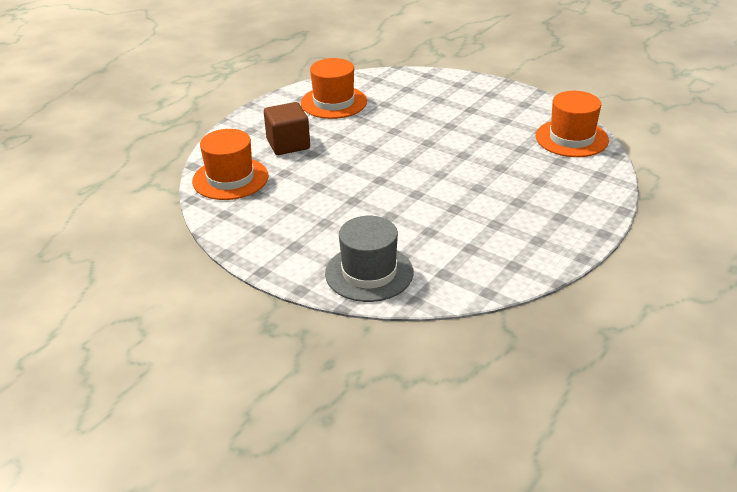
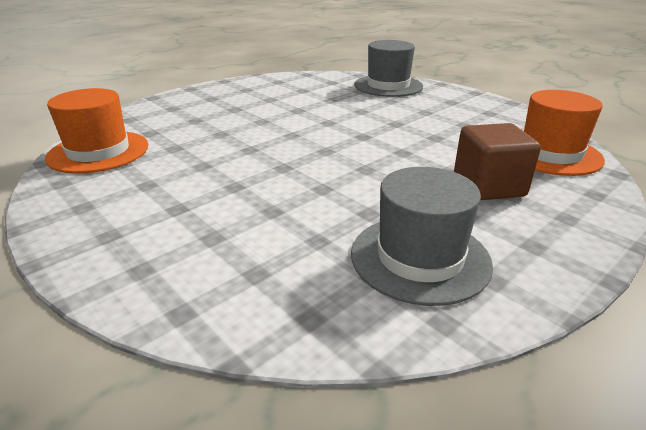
camera: 170 degrees left, 5 degrees down
orange hat [301,58,367,119] -> grey hat [351,167,493,306]

